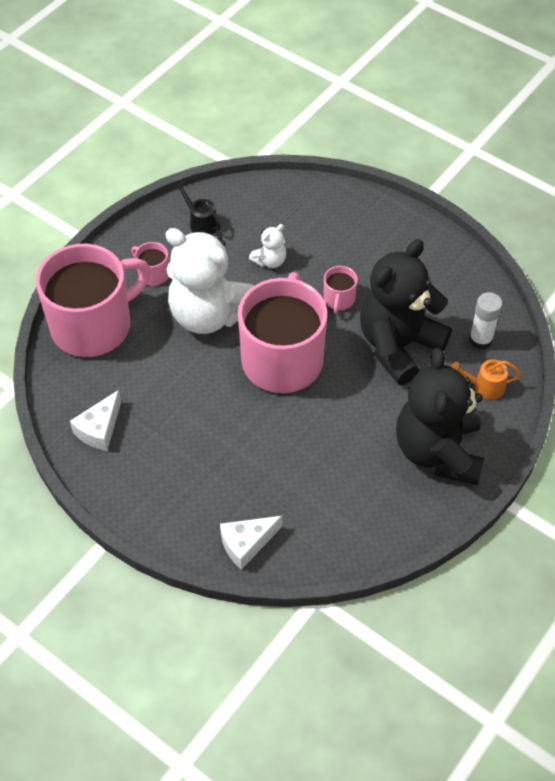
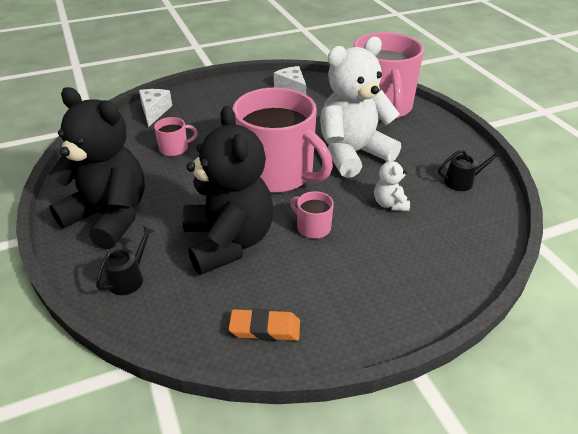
camera: 120 degrees right, 15 degrees down
pink mug [131,242,169,286] -> pink mug moved to [154,117,198,156]
orange watering can [451,359,522,400] -> black watering can [96,226,155,295]
white glue stick [469,292,503,350] -> none
none -> orange eraser [229,309,300,341]

